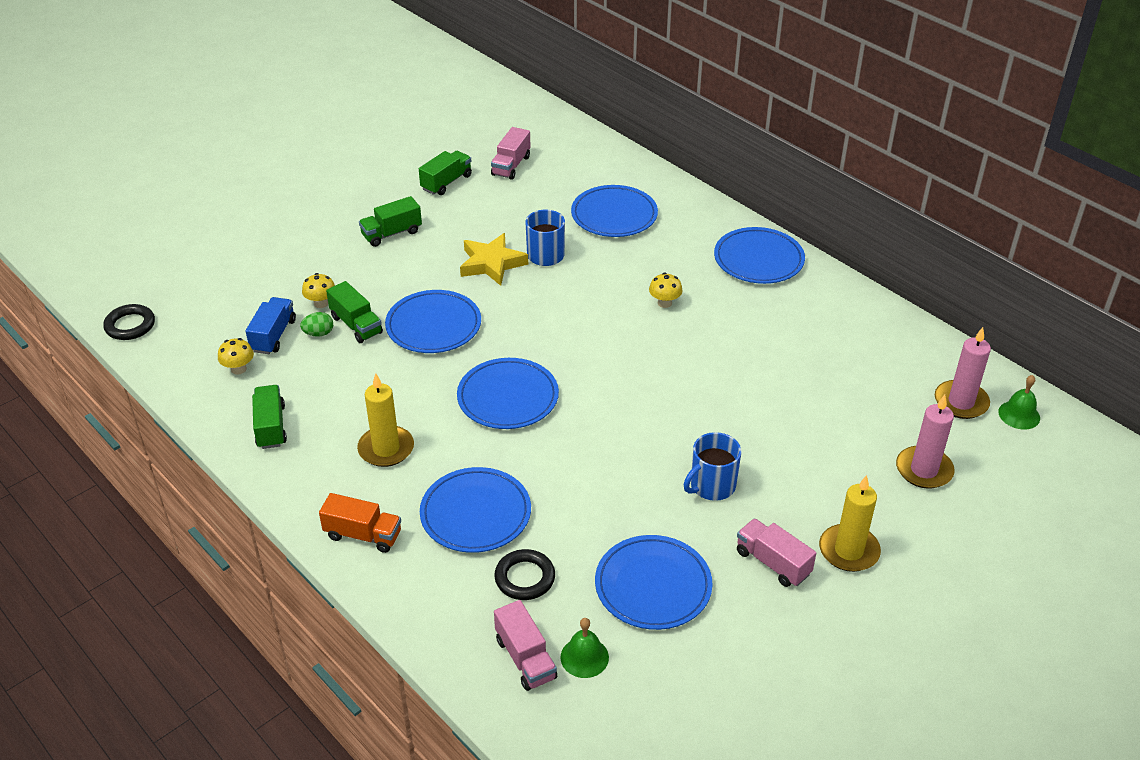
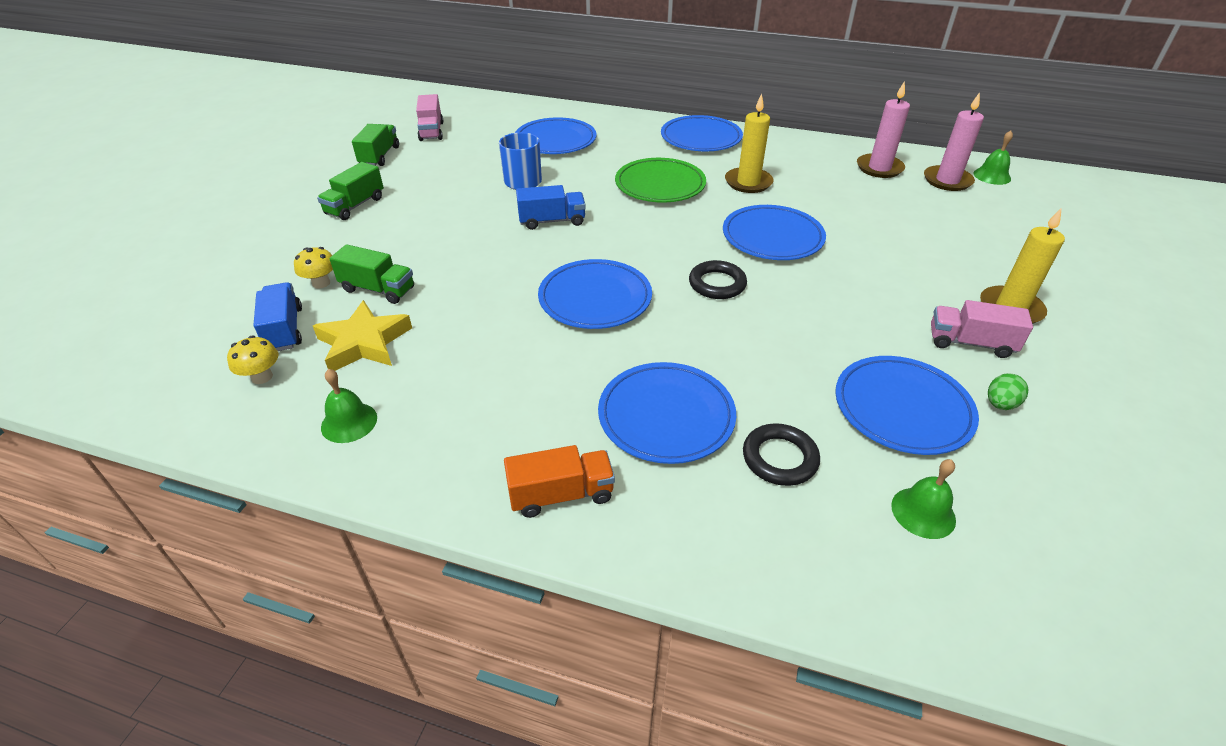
camera: 30 degrees left, 0 degrees up
black ring [103,304,155,340] -> black ring moved to [689,260,747,299]
green truck [252,385,287,449] -> green bell [321,369,377,443]
green egg [300,312,333,337] -> green egg moved to [988,373,1029,410]
yellow candle [357,373,414,467] -> yellow candle moved to [725,94,774,193]
blue plate [385,290,481,353] -> blue plate moved to [723,205,826,260]
yellow star [460,233,528,286] -> yellow star moved to [313,300,412,371]
pink truck [494,600,557,691] -> none
yellow mushroom [649,273,683,308] -> green plate [615,158,706,203]
blue mug [683,432,741,501] -> none
pink candle [896,395,955,489] -> pink candle moved to [857,81,910,178]
none -> blue truck [516,185,586,230]

